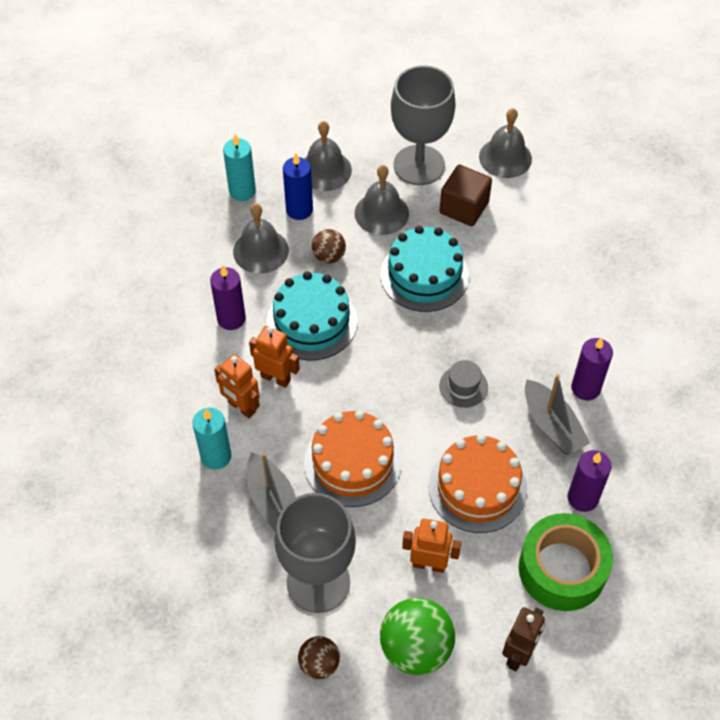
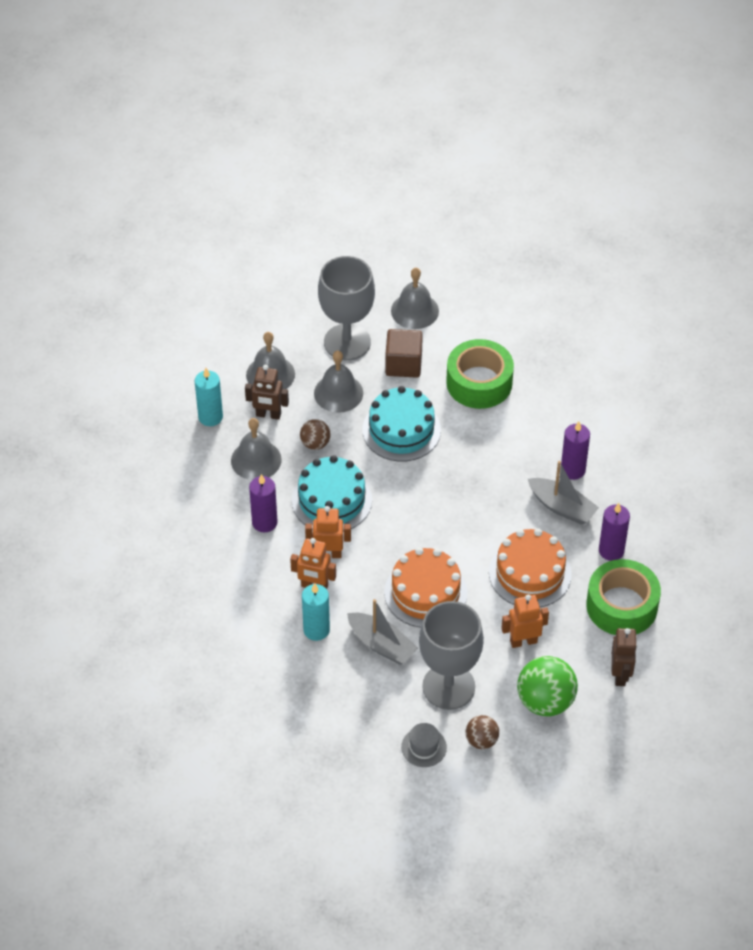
camera: 25 degrees left, 5 degrees down
blue candle [283,153,313,220] -> brown robot [245,365,289,420]
grey hat [439,360,488,408] -> grey hat moved to [401,723,447,767]
none -> green tape [446,339,514,409]

